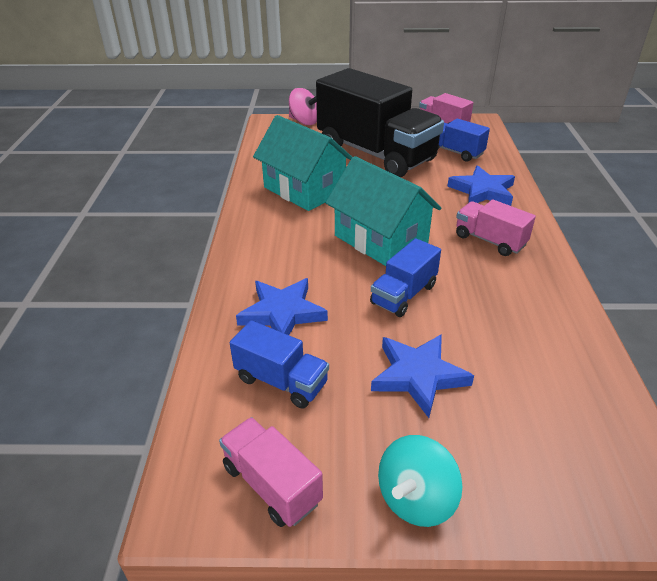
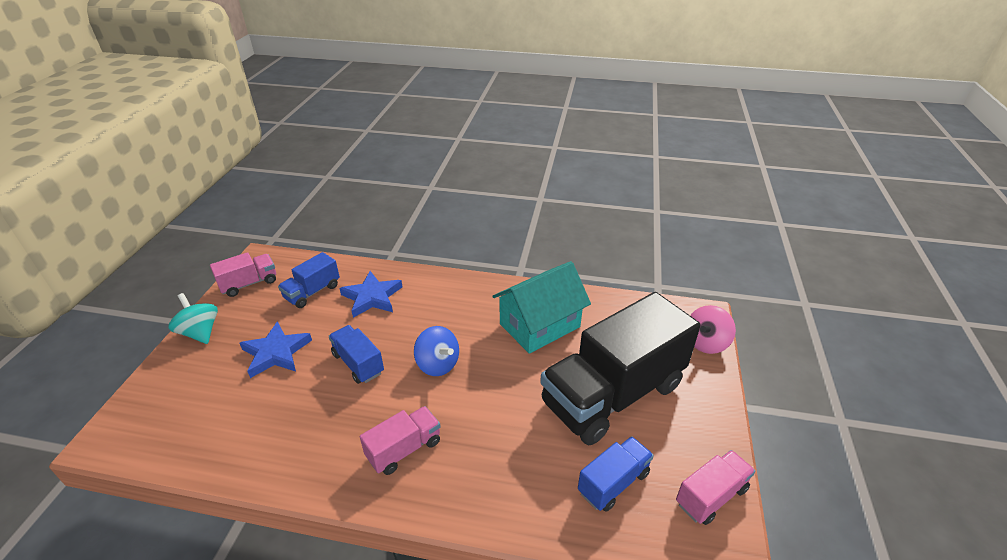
camera: 100 degrees right, 0 degrees up
turquoise house [326,156,441,266] -> blue spinning top [414,326,459,376]
blue star [447,165,515,206] -> none

